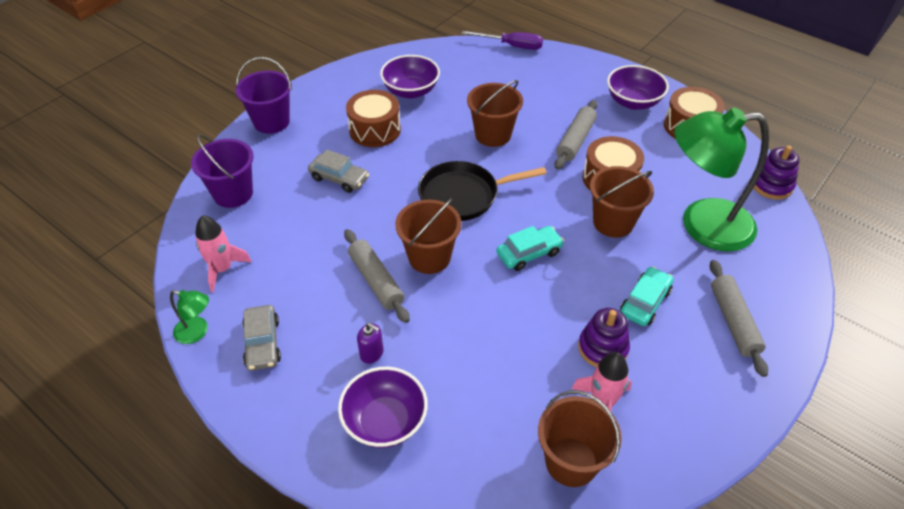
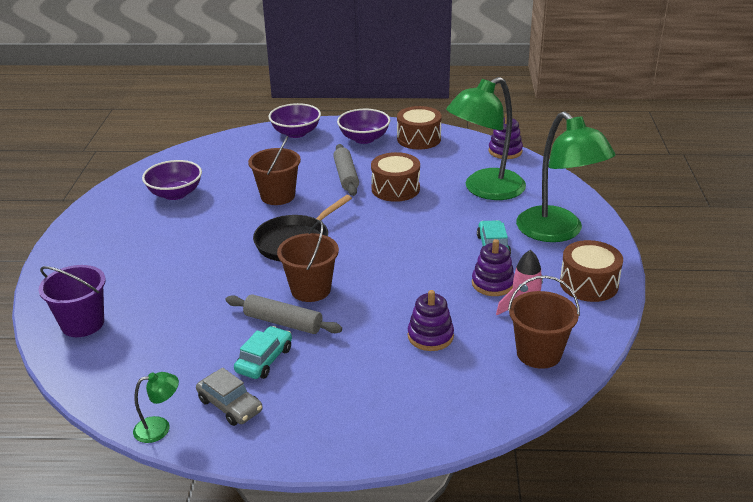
camera: 35 degrees left, 15 degrees down
pink rocket [195,215,252,292] -> none
purple bucket [236,57,292,134] -> none
grey car [308,150,369,193] -> none
purple bowl [338,367,428,448] -> purple bowl moved to [269,103,321,138]
brown drum [346,90,401,147] -> brown drum moved to [560,240,623,302]
purple soap dispenser [357,323,384,364] -> none
purple screwdriver [462,31,543,50] -> none
turquoise car [496,226,564,271] -> turquoise car moved to [234,326,292,379]
brown bucket [590,166,654,238] -> none
grey rolling pin [710,260,768,377] -> green lamp [516,112,616,242]
none -> purple stacking toy [408,290,454,351]

